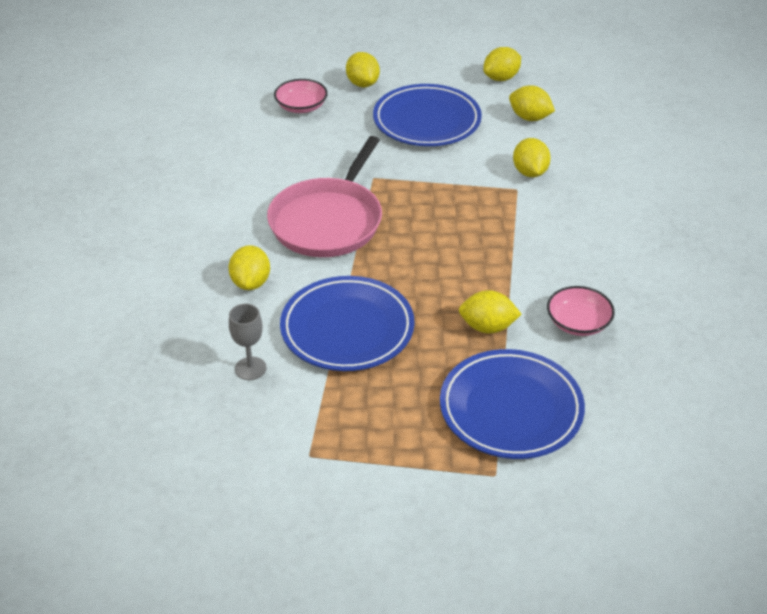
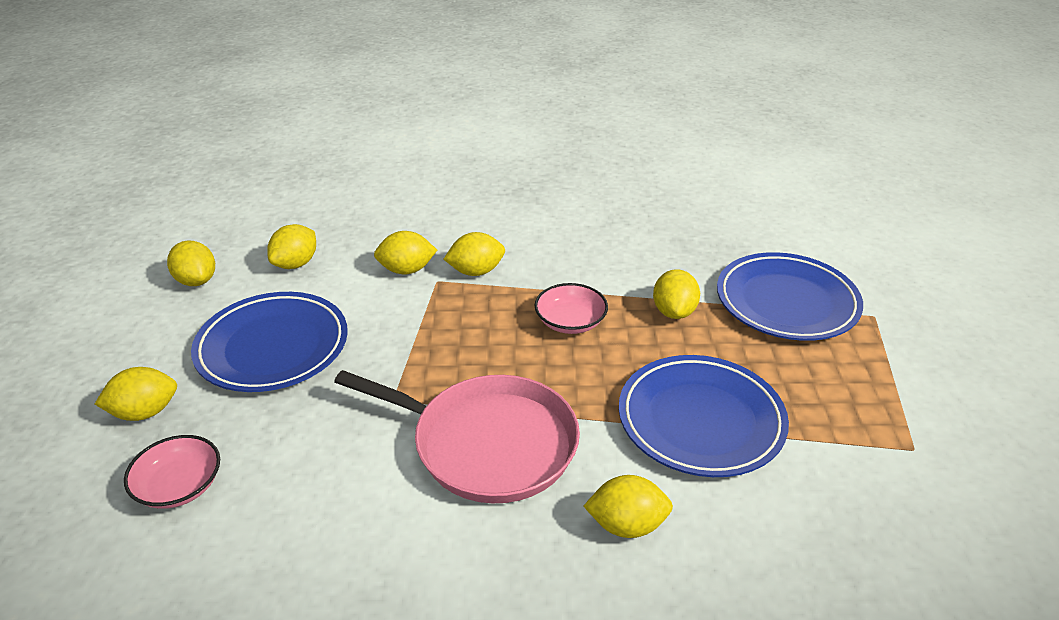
camera: 90 degrees left, 5 degrees down
grey goblet [229,304,266,380] -> none
pink bowl [547,286,615,336] -> pink bowl moved to [534,283,608,334]
none -> yellow lemon [444,232,505,276]

